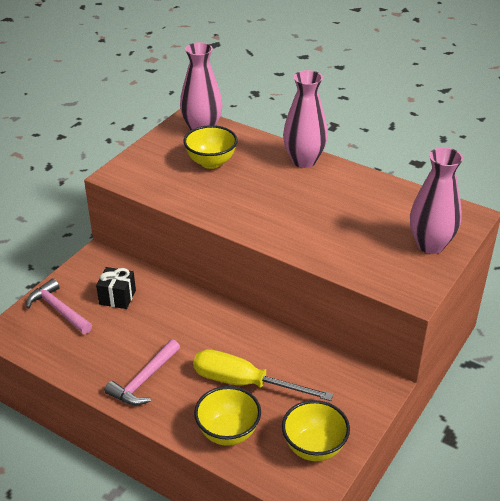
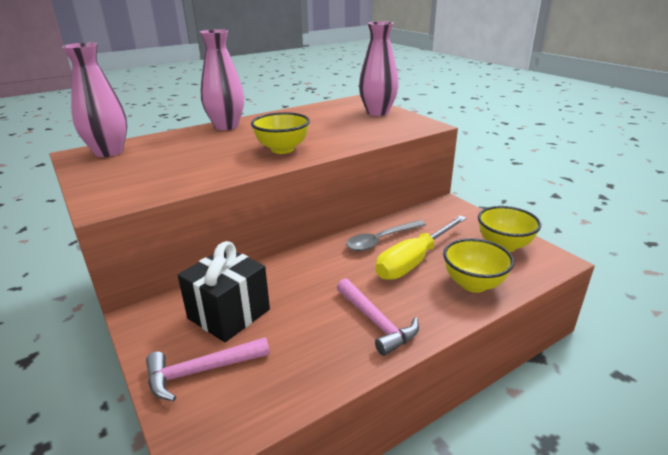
camera: 65 degrees left, 10 degrees down
black gift [96,267,136,309] -> black gift [178,241,270,342], size x1.60
yellow bowl [184,125,238,169] -> yellow bowl moved to [251,112,310,154]
none -> grey spoon [346,220,426,251]

